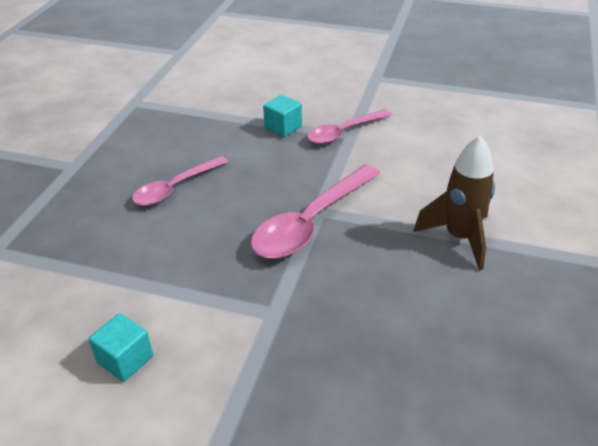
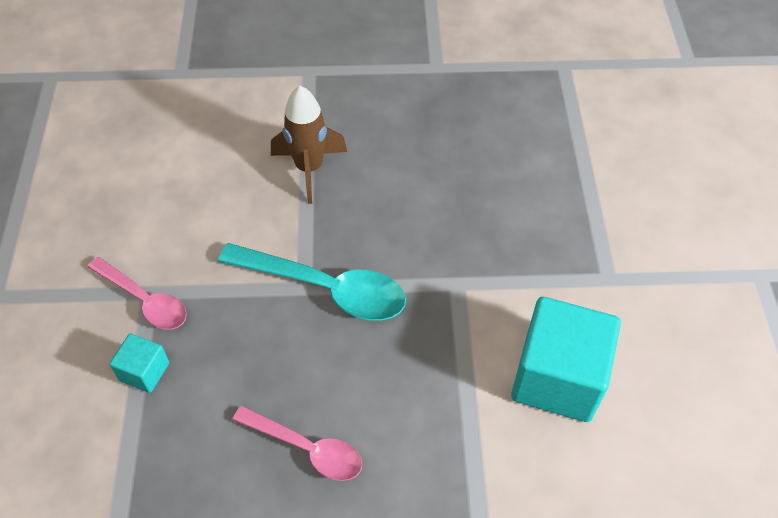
camera: 110 degrees left, 15 degrees up
turquoise cube [89,313,153,382] -> turquoise cube [511,297,621,422], size x2.11
pink spoon [251,164,380,259] -> turquoise spoon [218,243,406,321]

